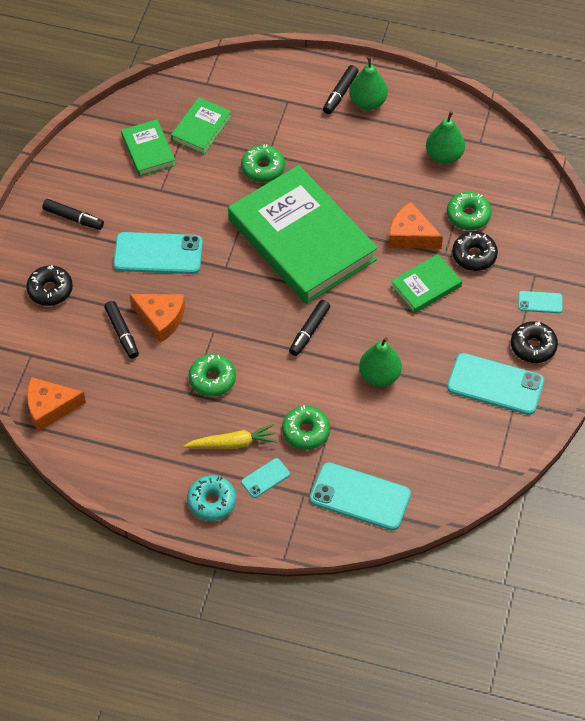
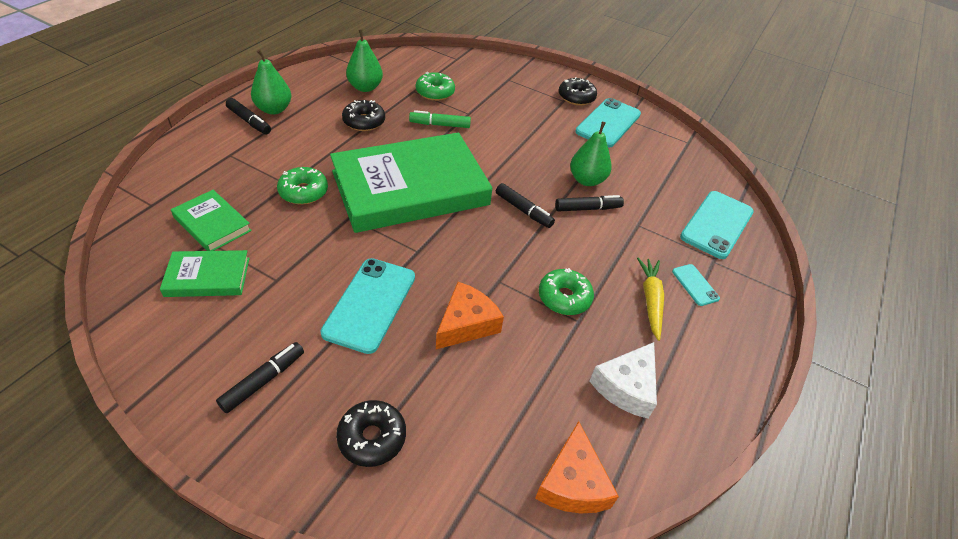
camera: 80 degrees left, 10 degrees down
black marker [104,301,139,359] -> black marker moved to [555,195,624,212]
turquoise donut [187,475,236,521] -> none
green donut [282,405,330,450] -> none
orange cheese [388,202,443,249] -> green marker [409,110,471,128]
green book [391,254,462,314] -> none
black donut [452,231,498,271] -> black donut moved to [342,100,385,131]
turquoise phone [518,291,562,313] -> none
none -> white cheese [590,342,657,418]

